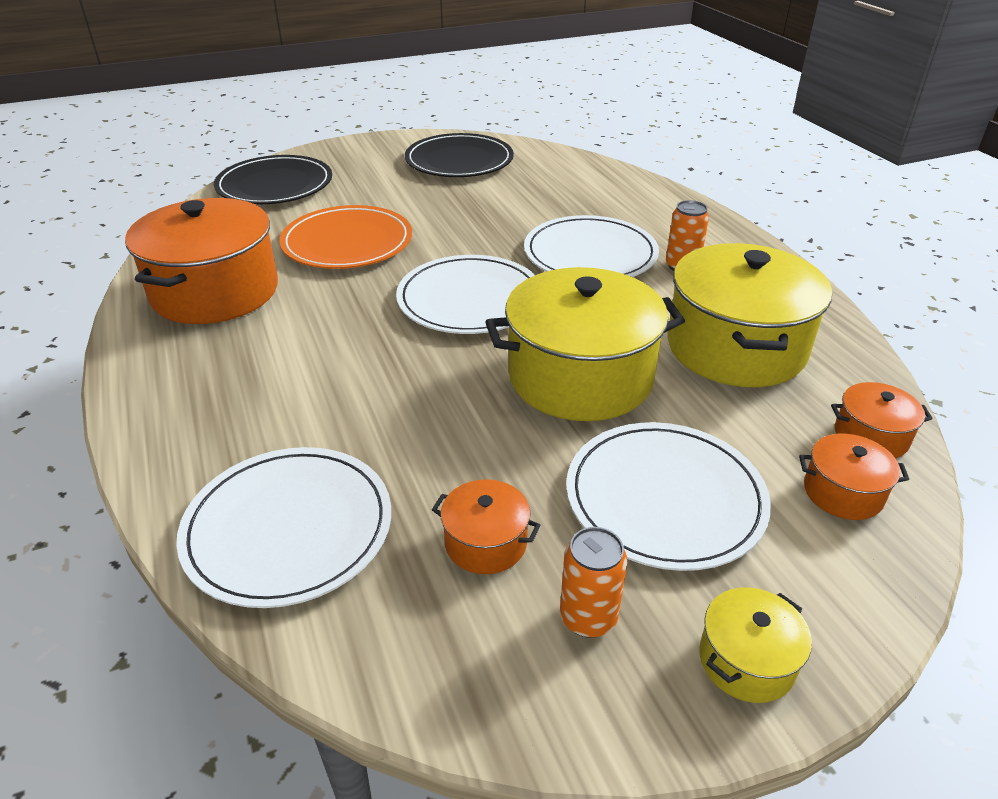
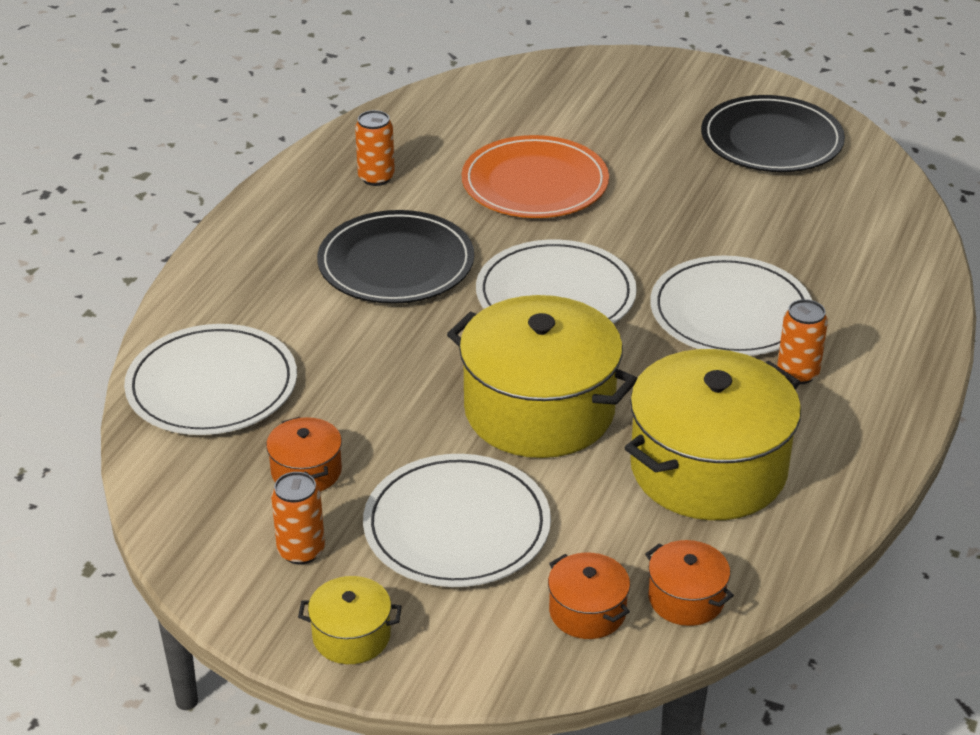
camera: 45 degrees right, 0 degrees up
orange pot [125,198,278,324] -> orange can [355,110,395,186]
black plate [214,155,332,204] -> black plate moved to [317,210,474,304]

